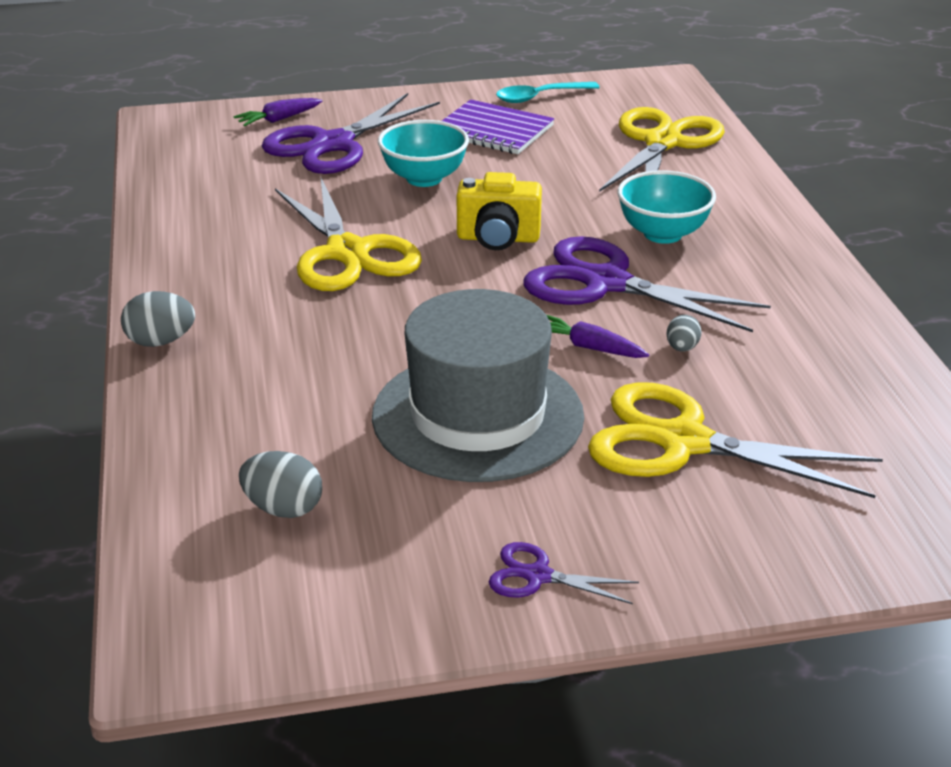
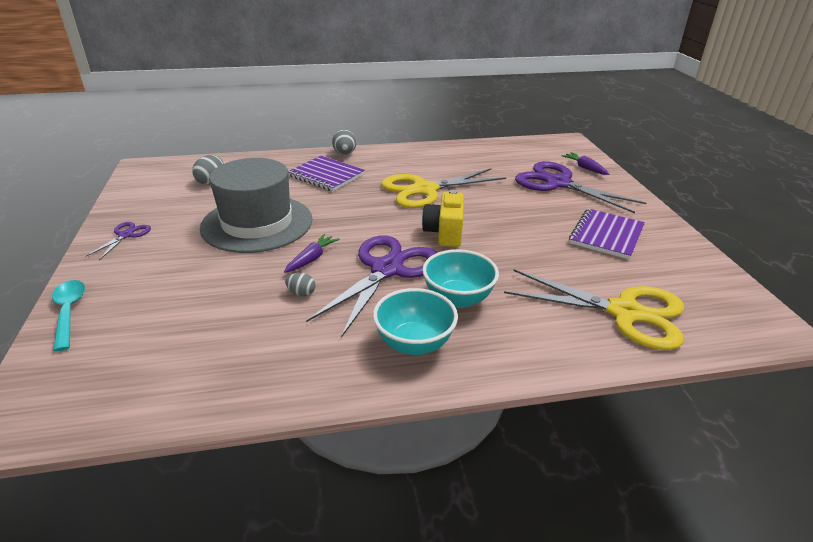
camera: 90 degrees right, 0 degrees up
turquoise bowl [378,120,469,187] -> turquoise bowl moved to [373,288,458,355]
turquoise spoon [496,82,600,103] -> turquoise spoon moved to [52,280,85,352]
yellow scissors [588,382,883,498] -> none
none -> purple notebook [288,156,365,191]

